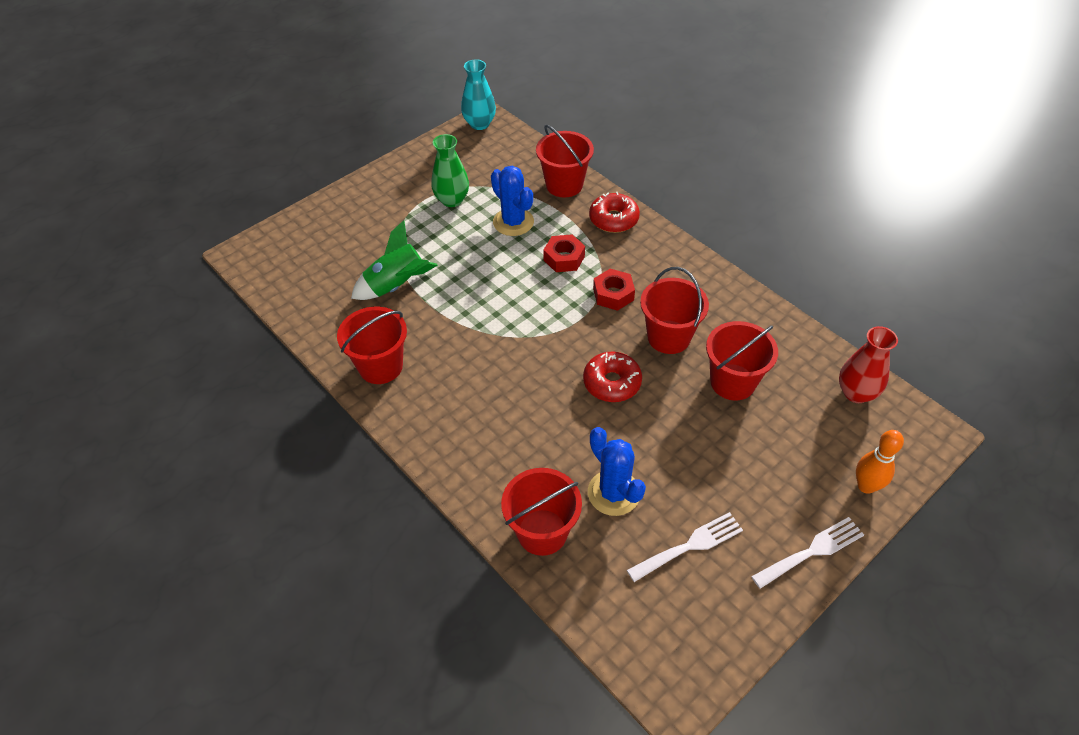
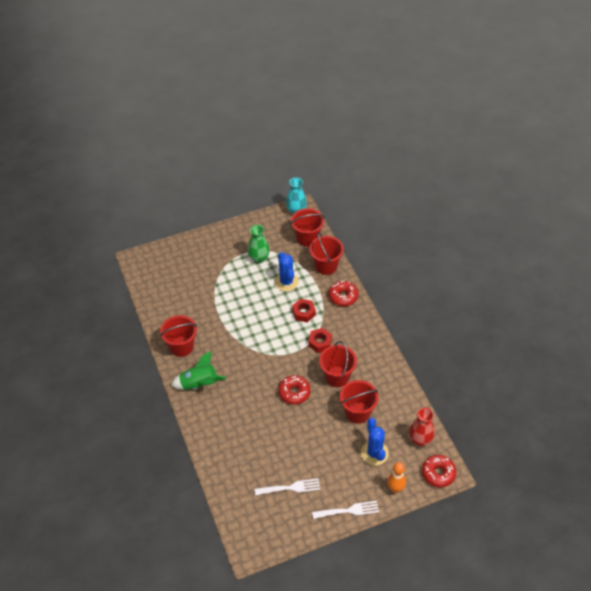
camera: 20 degrees right, 0 degrees up
green rocket [351,220,438,300] -> green rocket moved to [171,351,227,390]
red bucket [501,468,582,556] -> red bucket moved to [291,208,325,247]
blue cactus [588,427,646,516] -> blue cactus moved to [361,418,389,465]
none -> red donut [422,455,456,487]

